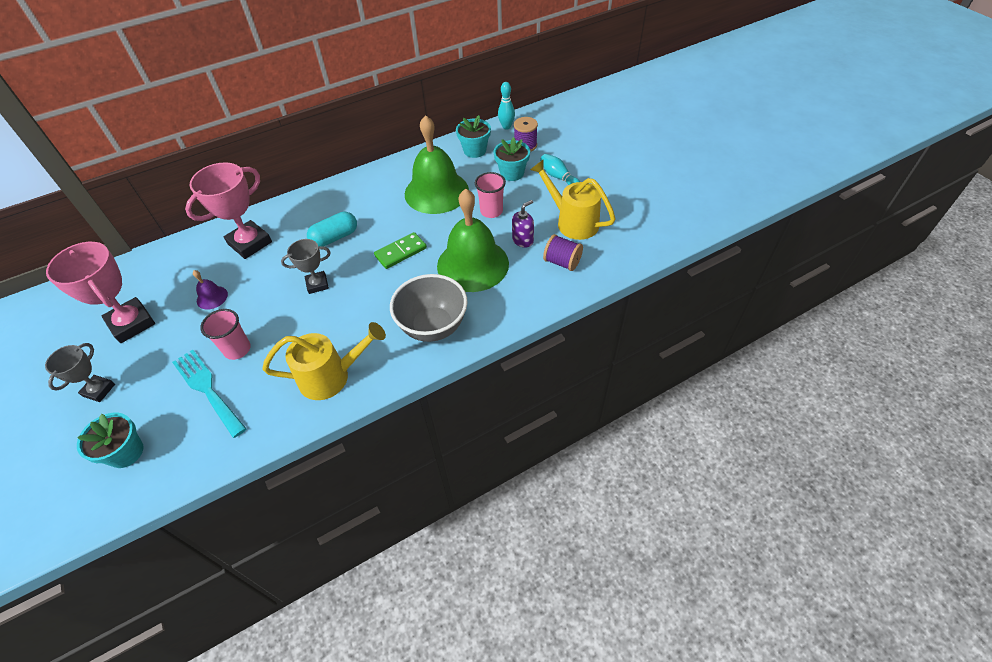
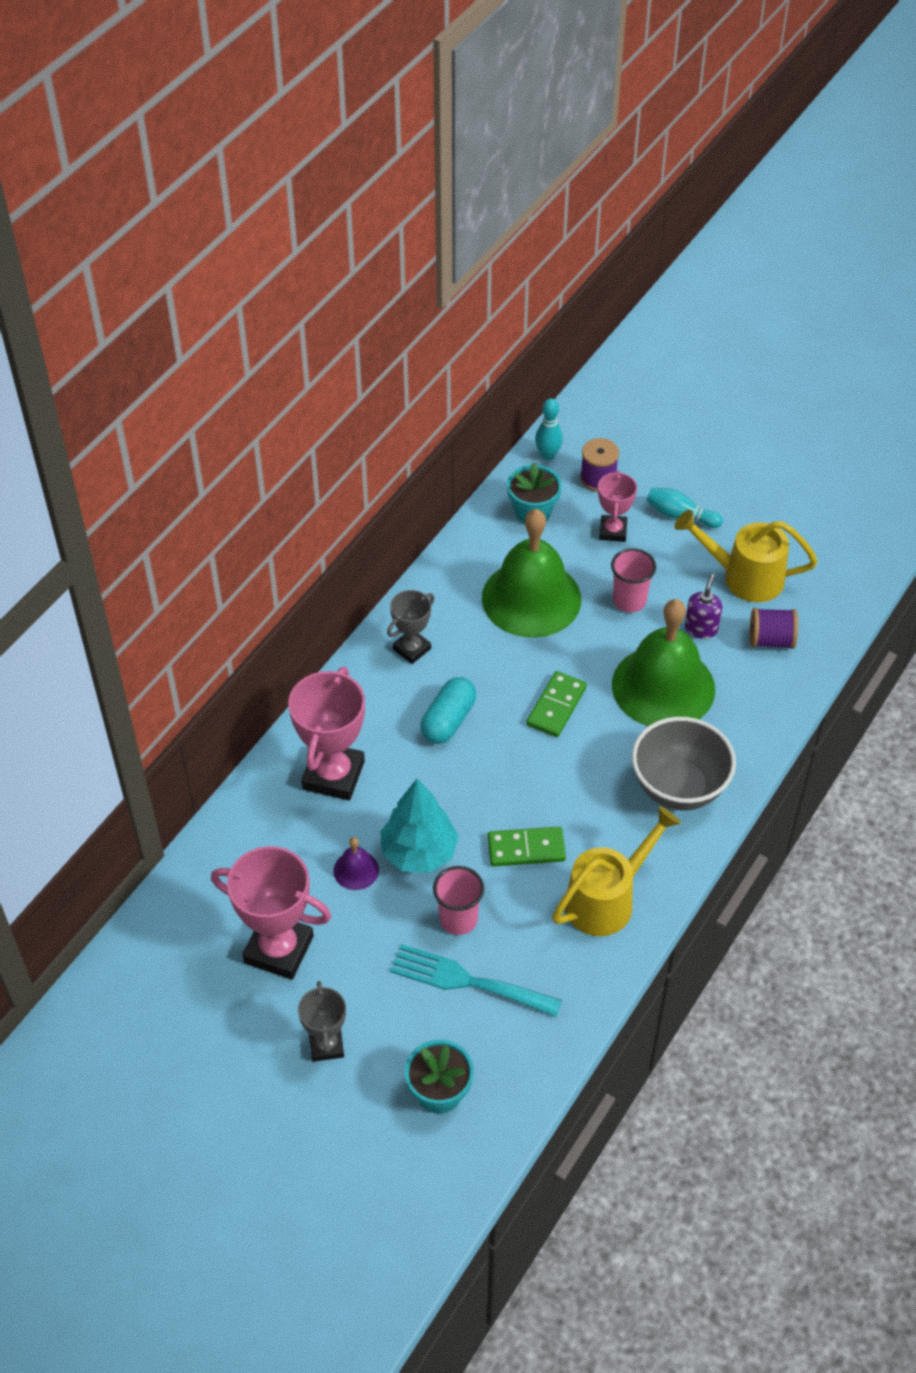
camera: 30 degrees left, 0 degrees up
grey trophy [281,239,331,294] -> grey trophy moved to [387,590,435,664]
turquoise flower pot [494,137,530,181] -> pink trophy [598,471,637,542]
none -> turquoise tree [380,779,459,873]
none -> green domino [488,827,566,866]

